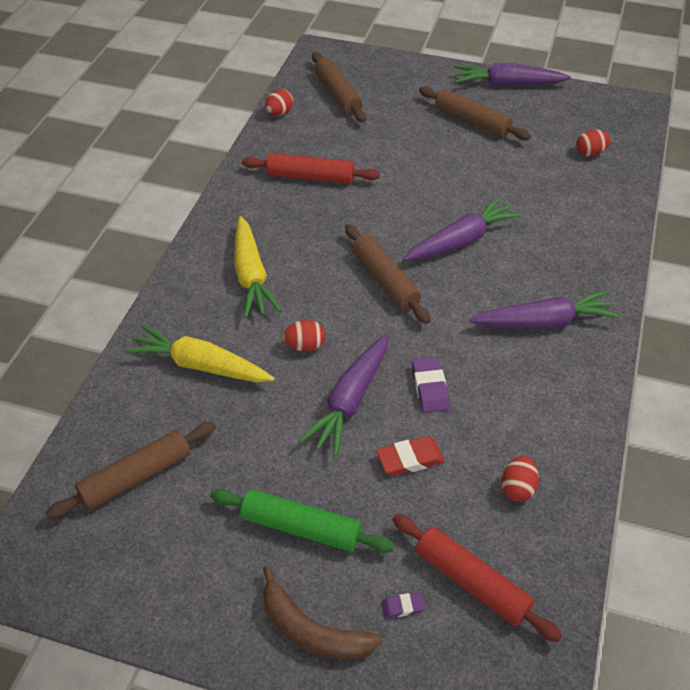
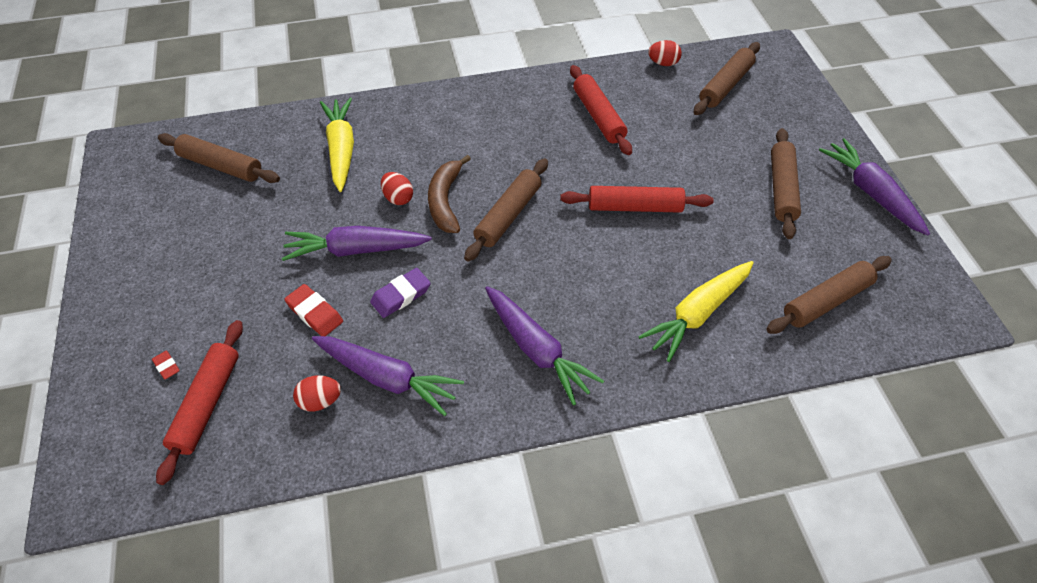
camera: 60 degrees right, 5 degrees up
green rolling pin [210,489,395,553] -> none
yellow carrot [234,216,282,318] -> yellow carrot moved to [638,261,754,362]
brown banana [263,565,381,660] -> brown banana moved to [428,155,471,233]
purple eraser [381,592,425,618] -> red eraser [152,351,180,380]
purple carrot [403,197,522,261] -> purple carrot moved to [312,336,464,416]
red egg [576,129,611,157] -> brown rolling pin [766,256,892,334]
none -> red rolling pin [560,186,714,213]

